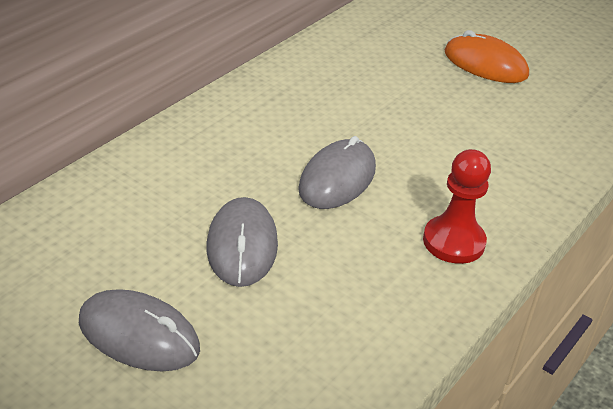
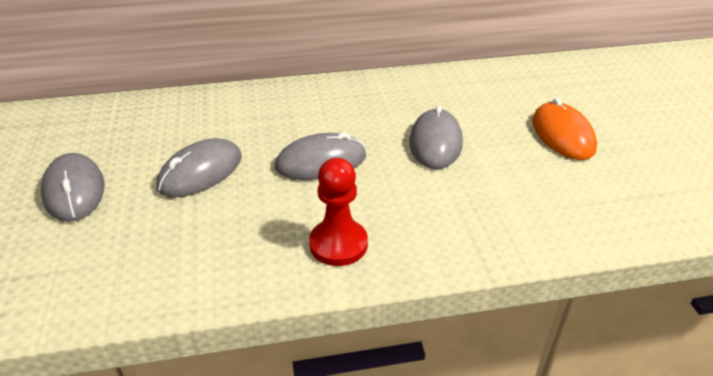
camera: 45 degrees right, 0 degrees up
none -> grey mouse [409,105,463,169]

